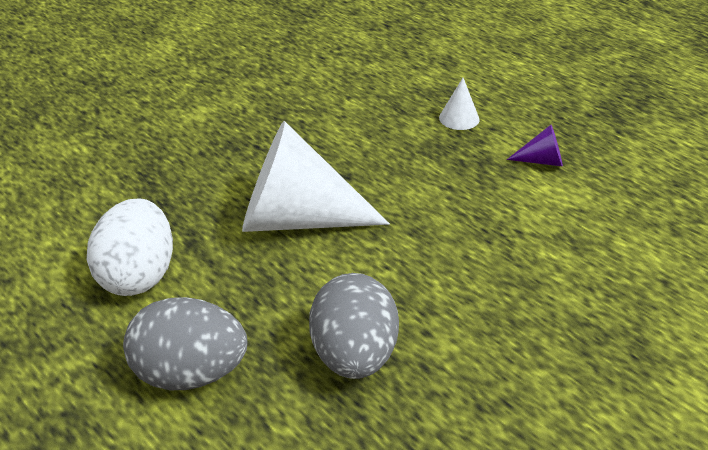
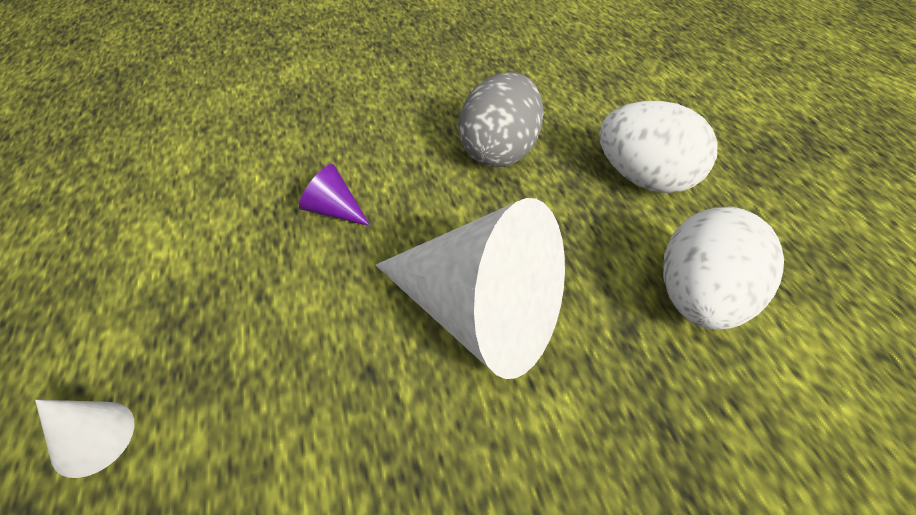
camera: 155 degrees left, 10 degrees up
grey egg [123,297,247,390] -> white egg [599,101,718,193]
purple cone [507,125,563,167] -> purple cone moved to [299,164,370,226]

